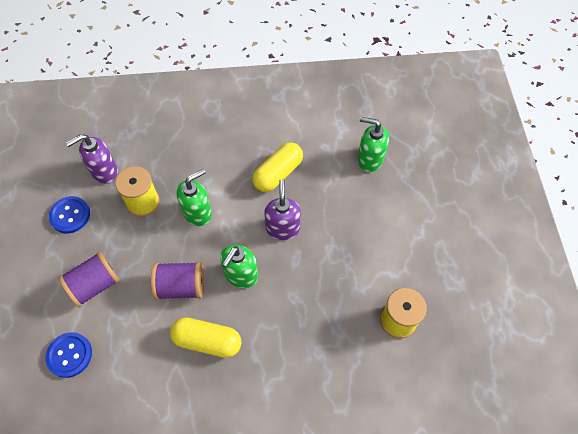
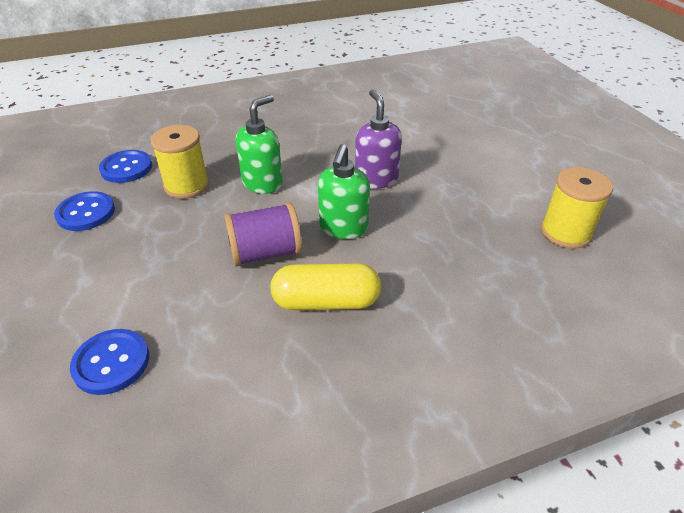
camera: 15 degrees left, 20 degrees down
purple spool [58,252,120,307] -> none
purple soap dispenser [66,134,118,184] -> blue button [99,150,152,183]
yellow capsule [252,142,303,192] -> none
green soap dispenser [358,117,389,172] -> none

